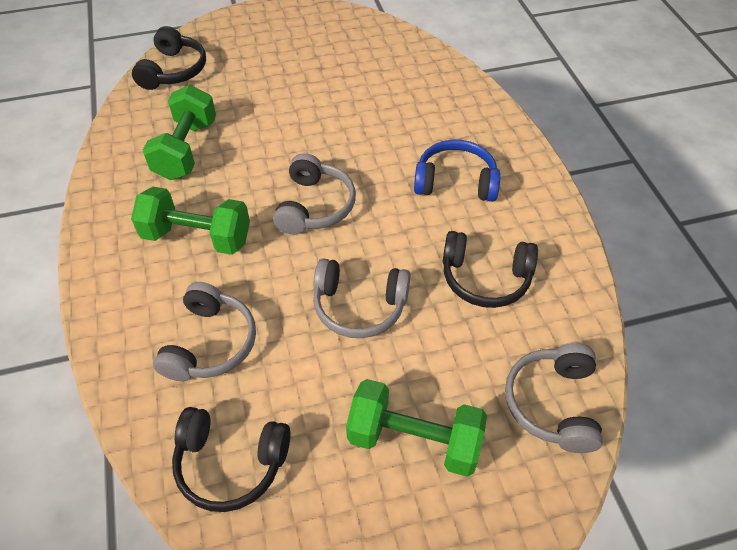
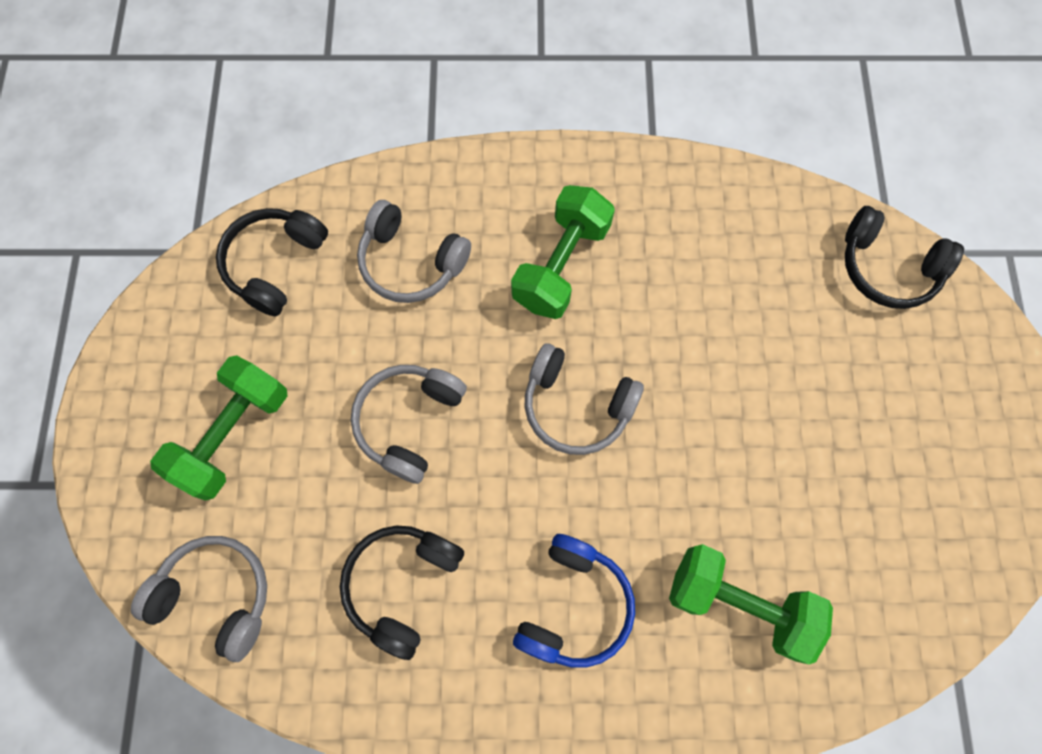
camera: 105 degrees right, 20 degrees up
green dumbbell [143,85,216,180] -> green dumbbell moved to [669,544,833,664]

